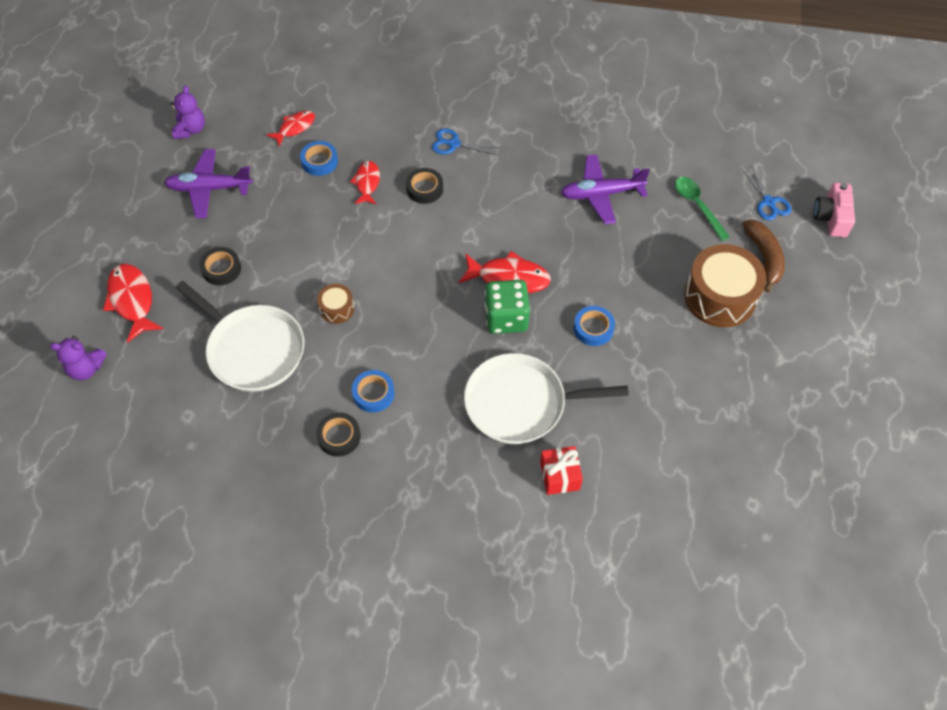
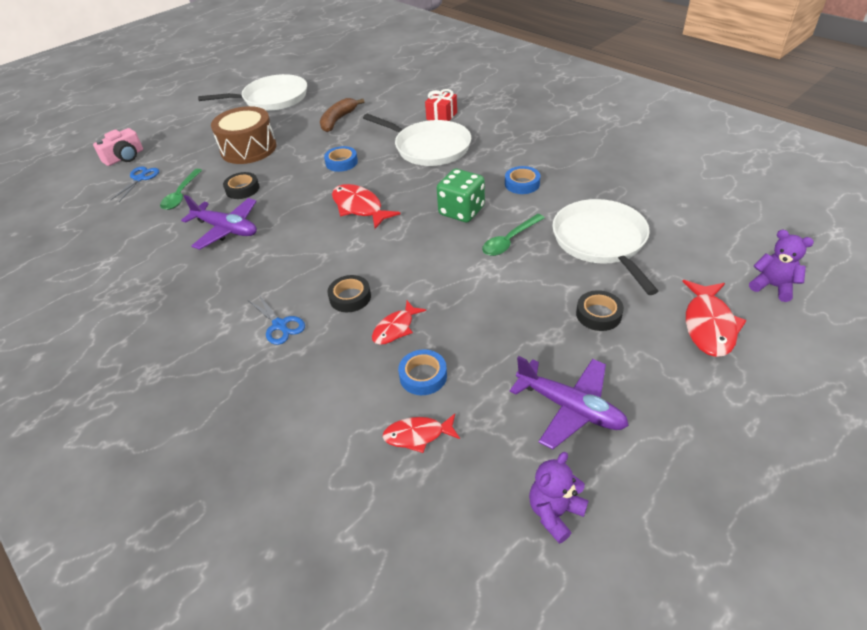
camera: 140 degrees left, 15 degrees down
black tape [316,412,361,457] -> black tape moved to [223,172,259,199]
brown drum [317,284,354,324] -> green spoon [482,214,545,256]
green dice [485,280,530,334] -> green dice moved to [437,169,485,222]
brown banana [742,220,785,292] -> brown banana moved to [320,98,364,132]
none -> white pan [198,74,307,111]

